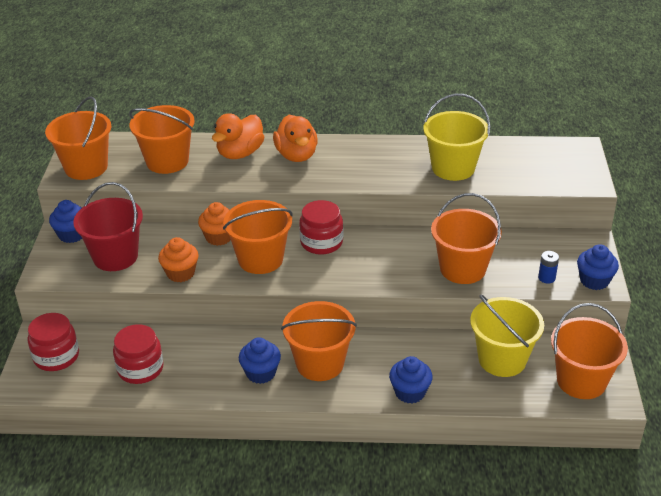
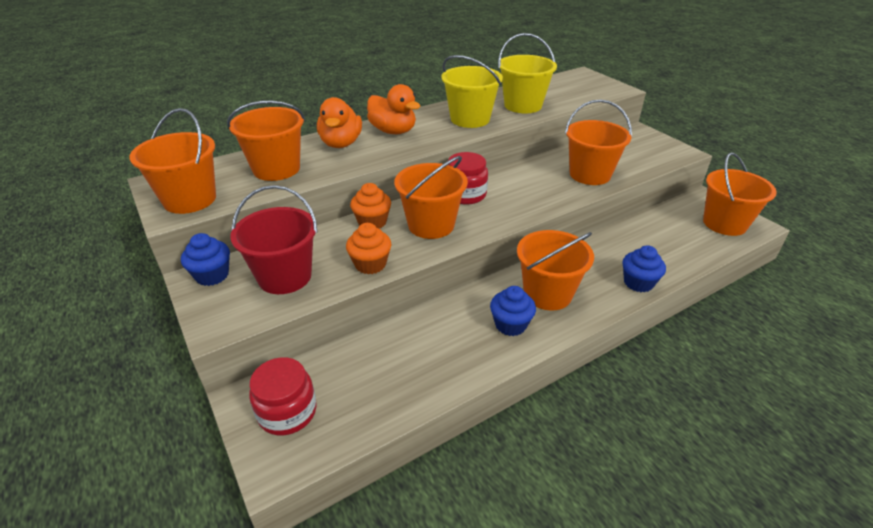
camera: 35 degrees left, 0 degrees up
red jar [113,324,164,384] -> none
yellow bucket [470,295,544,377] -> yellow bucket moved to [441,55,503,128]
blue battery [538,251,559,284] -> none
blue cupcake [577,244,619,290] -> none

